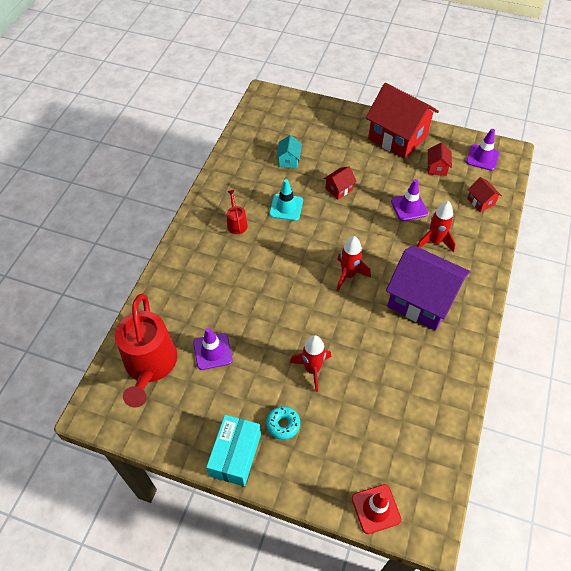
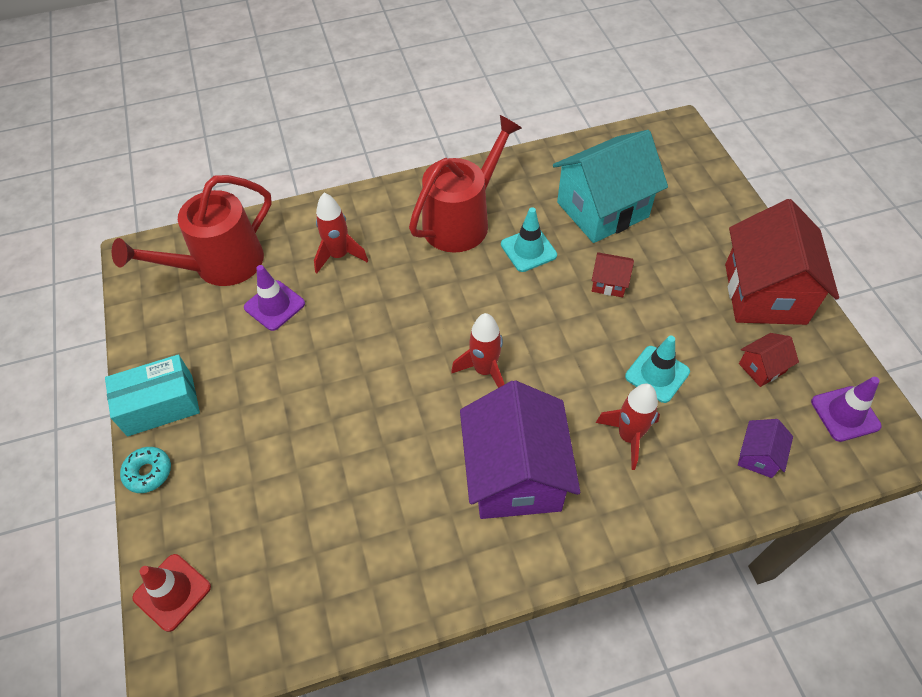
camera: 55 degrees right, 0 degrees up
red watering can [227,190,248,234] -> red watering can [409,115,522,252], size x2.27
turquoise donut [266,406,300,440] -> turquoise donut moved to [120,447,171,493]
turquoise house [276,135,302,168] -> turquoise house [553,130,668,243], size x2.32
red rocket [290,335,331,392] -> red rocket moved to [314,193,368,273]
purple traffic cone [391,179,428,221] -> turquoise traffic cone [625,336,690,403]
red house [467,177,502,212] -> purple house [738,419,793,478]

